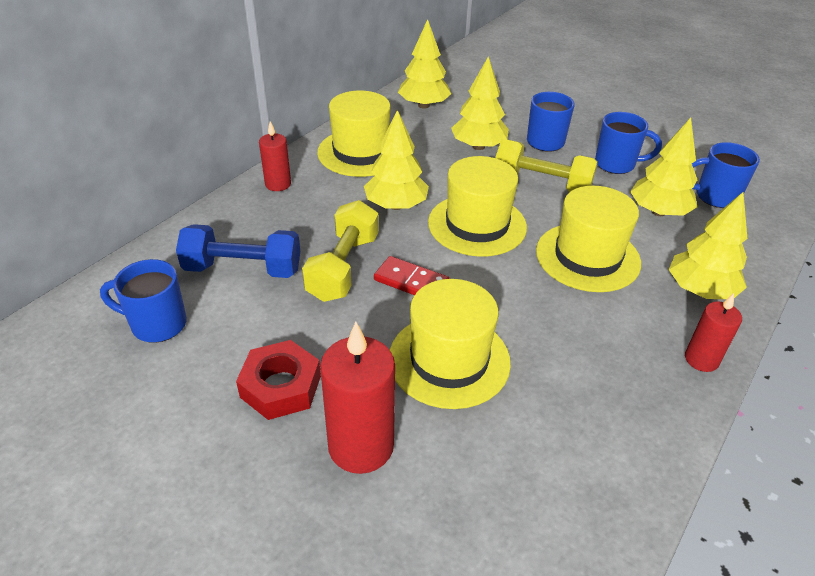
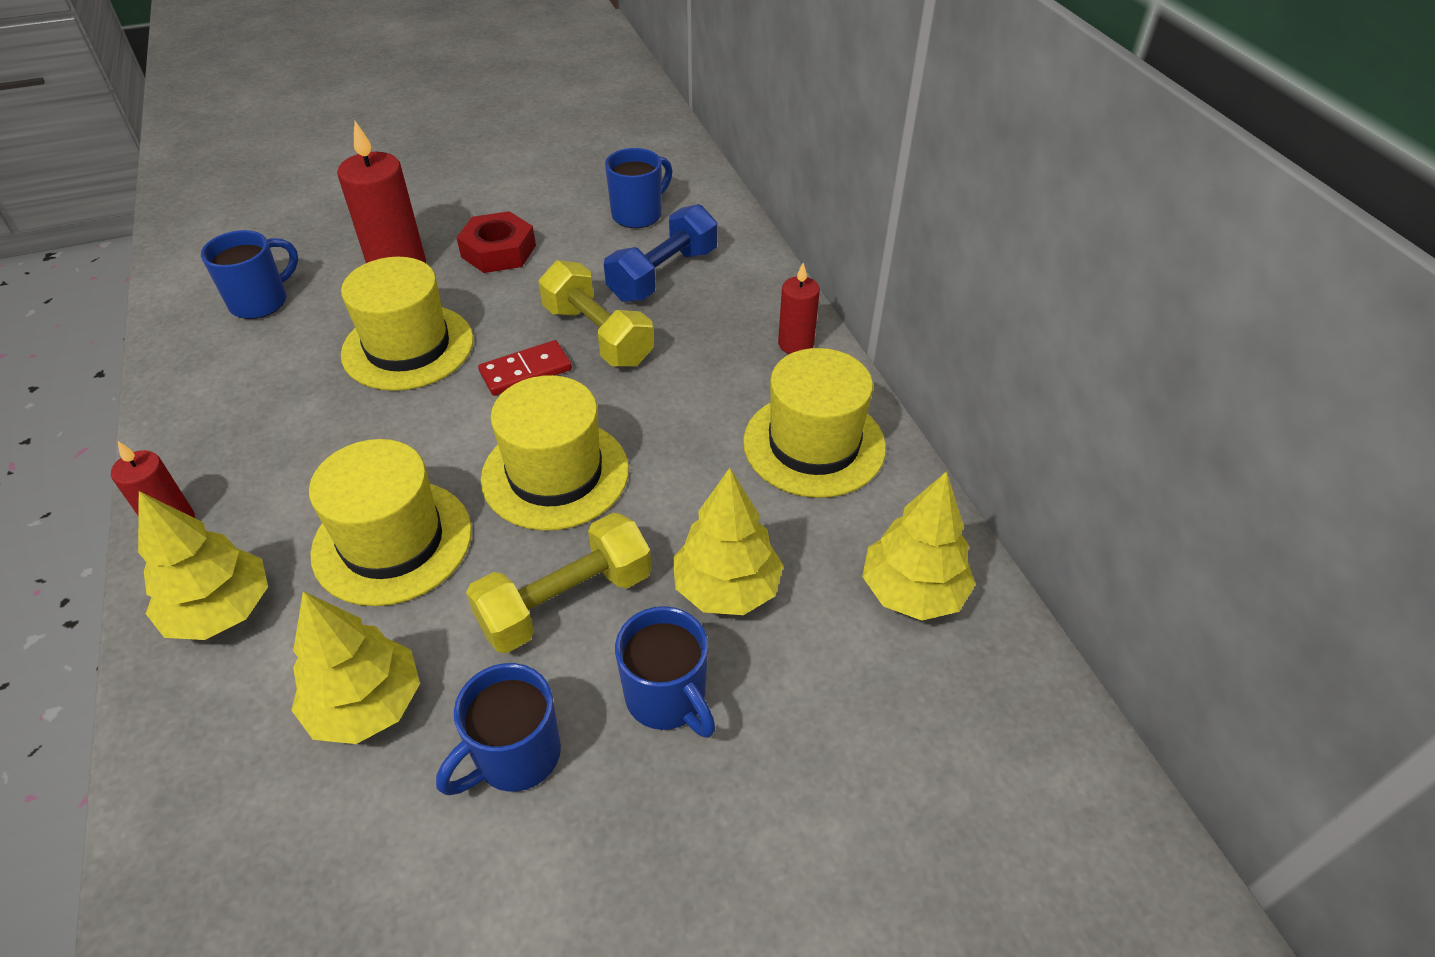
camera: 125 degrees right, 5 degrees up
yellow tree [364,110,429,210] -> none
blue mug [692,142,760,208] -> blue mug moved to [201,230,298,319]

